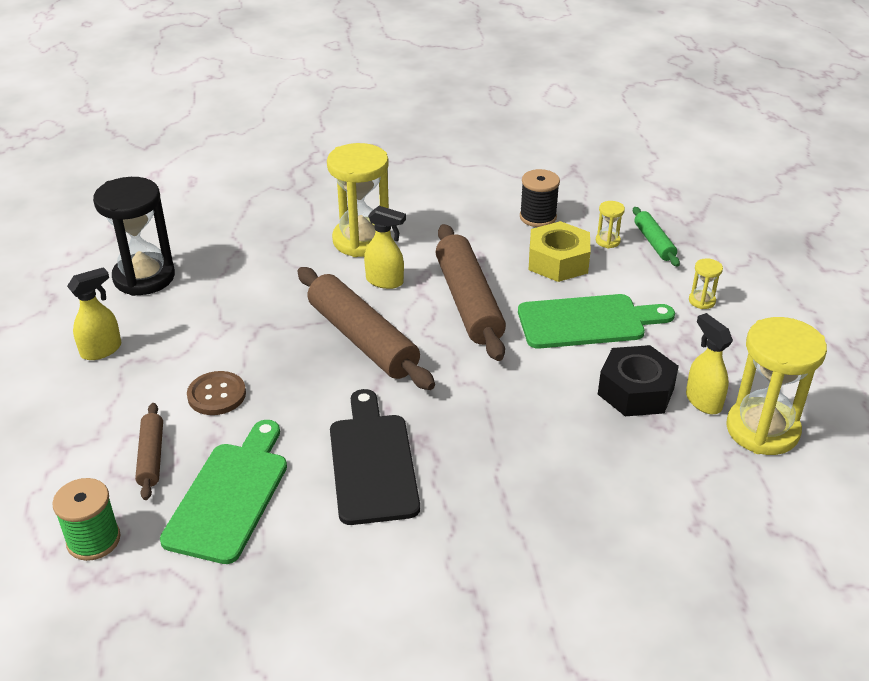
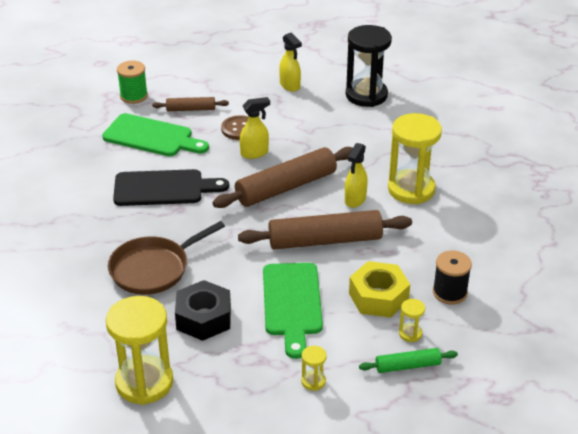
camera: 95 degrees right, 0 degrees up
yellow spray bottle [686,313,733,414] -> yellow spray bottle moved to [240,97,270,159]
none -> brown pan [108,221,225,295]

